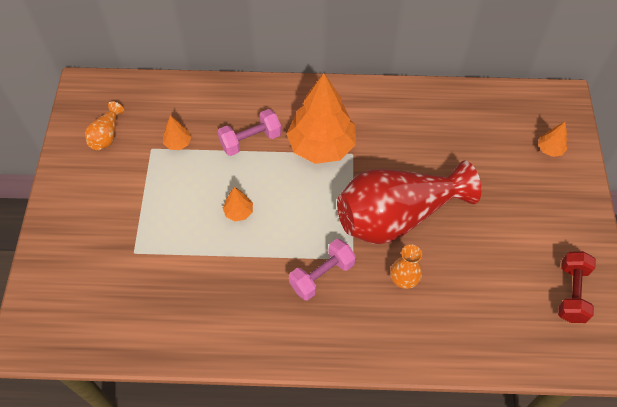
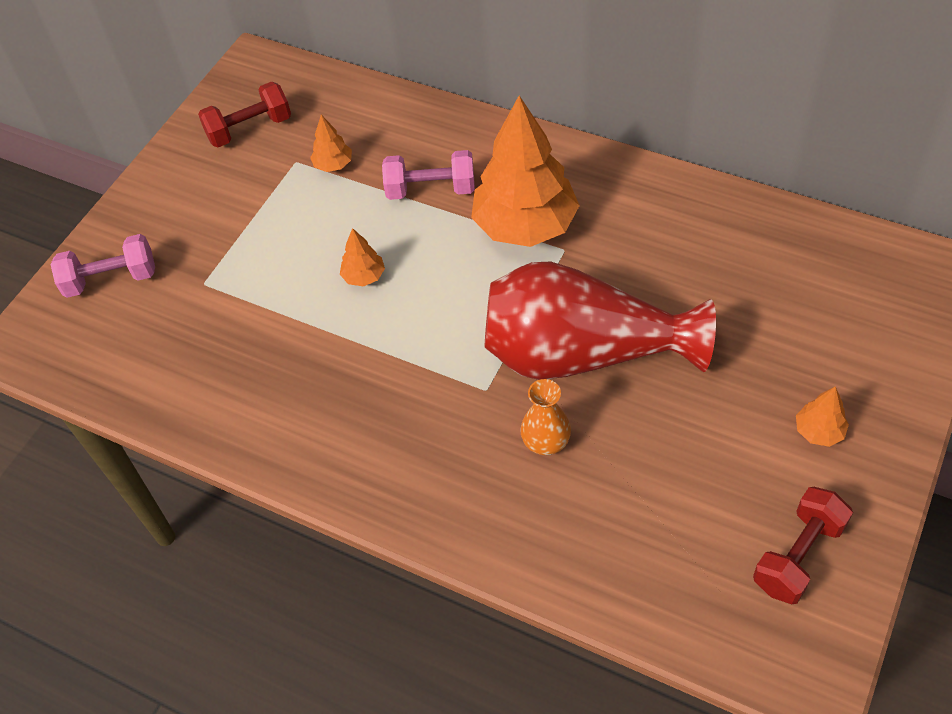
camera: 30 degrees right, 5 degrees down
orange vase [85,101,124,150] -> red dumbbell [198,82,291,147]
pink dumbbell [289,239,356,300] -> pink dumbbell moved to [50,234,155,298]
orange tree [538,122,568,157] -> orange tree moved to [796,386,849,447]

